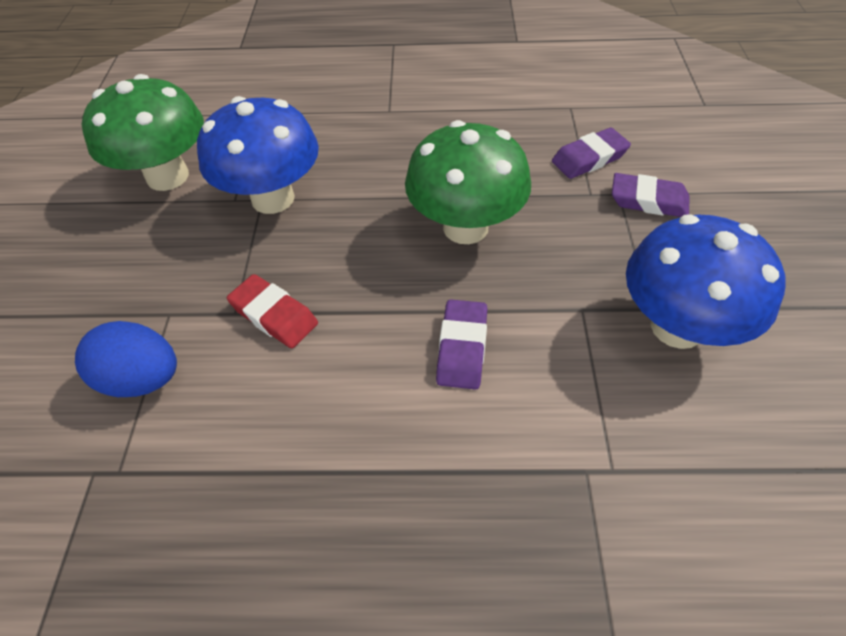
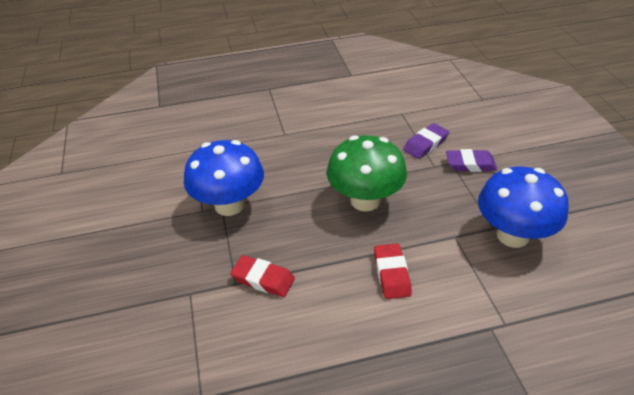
camera: 15 degrees left, 10 degrees down
blue egg [75,321,177,397] -> none
green mushroom [82,74,204,191] -> none
purple eraser [436,299,488,390] -> red eraser [374,243,412,299]

